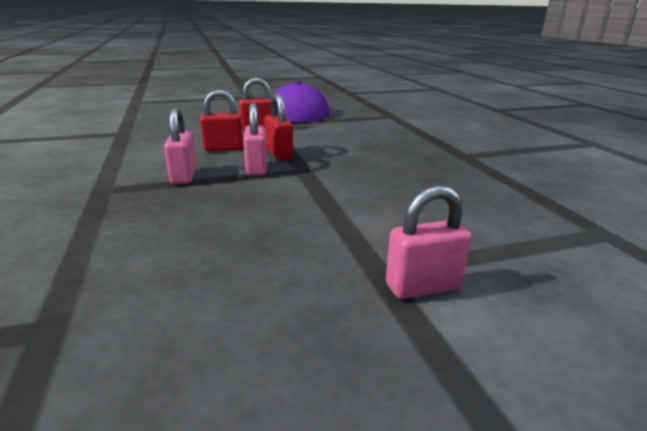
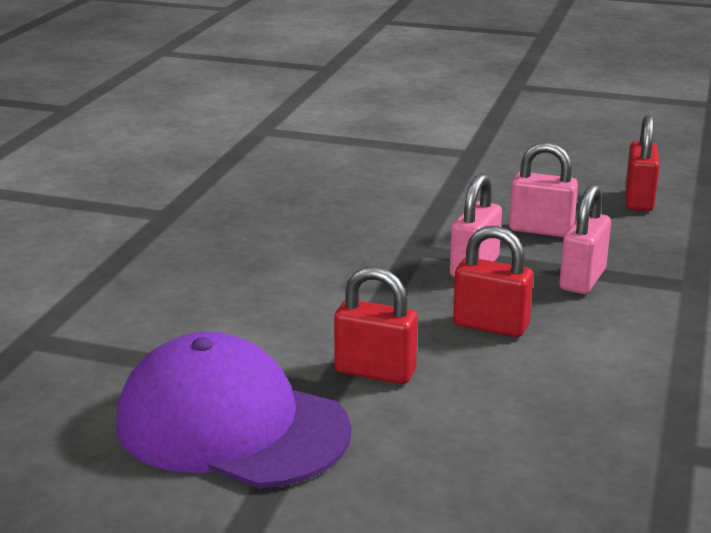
camera: 145 degrees left, 0 degrees up
red padlock [264,94,293,160] -> red padlock moved to [625,115,660,211]
pink padlock [386,185,472,299] -> pink padlock moved to [509,142,578,237]

